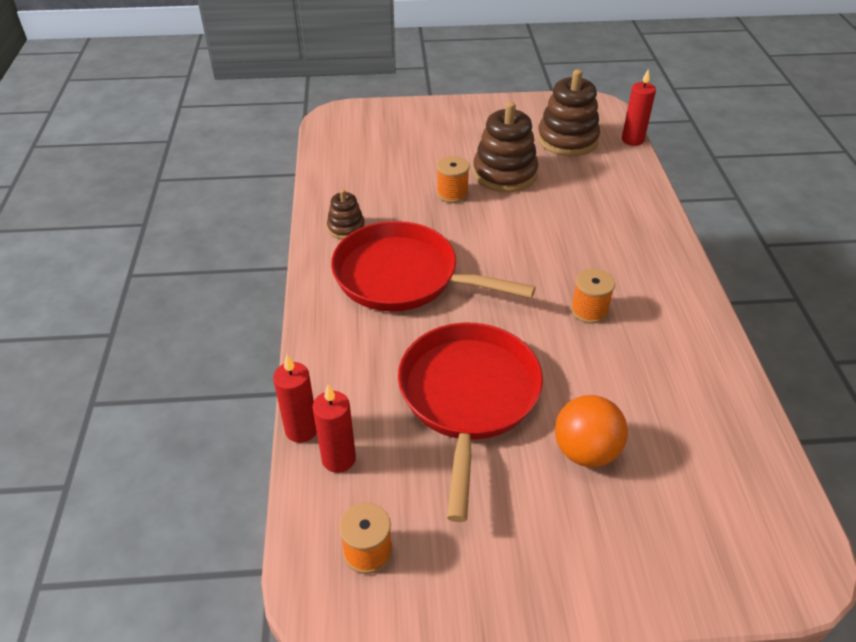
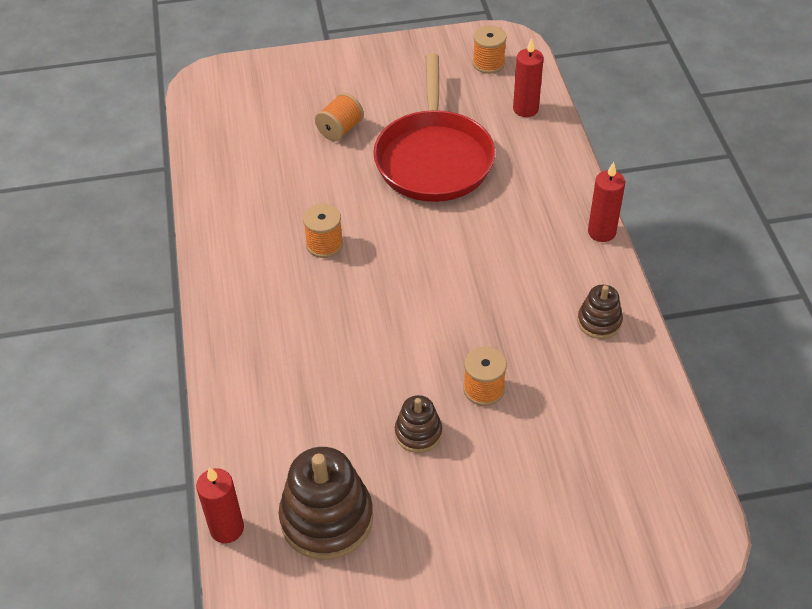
camera: 175 degrees right, 5 degrees up
red candle [273,355,317,443] -> red candle moved to [588,162,625,242]
red pan [331,221,536,311] -> none
brown stacking toy [473,102,538,192] -> brown stacking toy [395,395,442,453], size x0.54
orange ball [555,395,628,467] -> orange spool [315,93,364,141]

